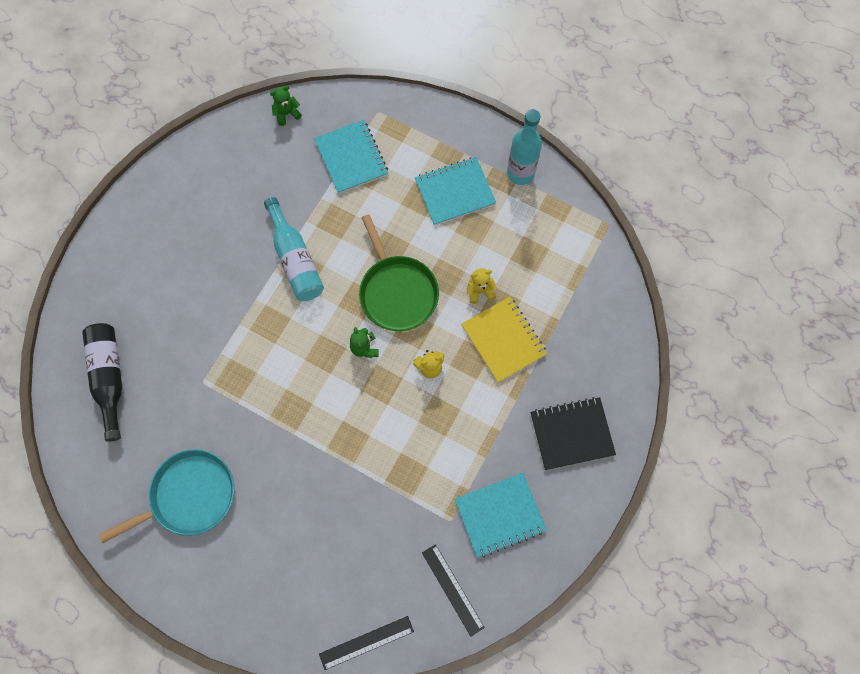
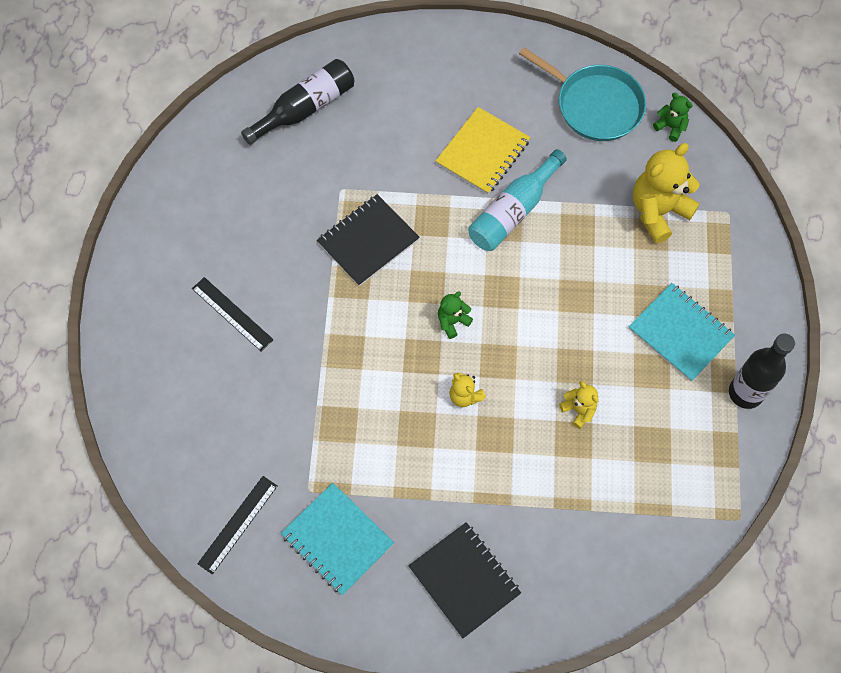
camera: 65 degrees right, 5 degrees down
turquoise pan [99,449,234,544] -> turquoise pan moved to [519,47,646,141]
turquoise notebook [314,120,388,194] -> yellow teddy bear [633,143,700,243]
black ruler [319,616,414,670] -> black ruler moved to [192,277,274,352]
green pan [359,214,439,331] -> none
yellow notebook [461,297,547,383] -> yellow notebook moved to [436,107,531,194]
turquoise bottle [507,109,542,185] -> black bottle [729,333,795,409]
none -> black notebook [317,194,420,286]

